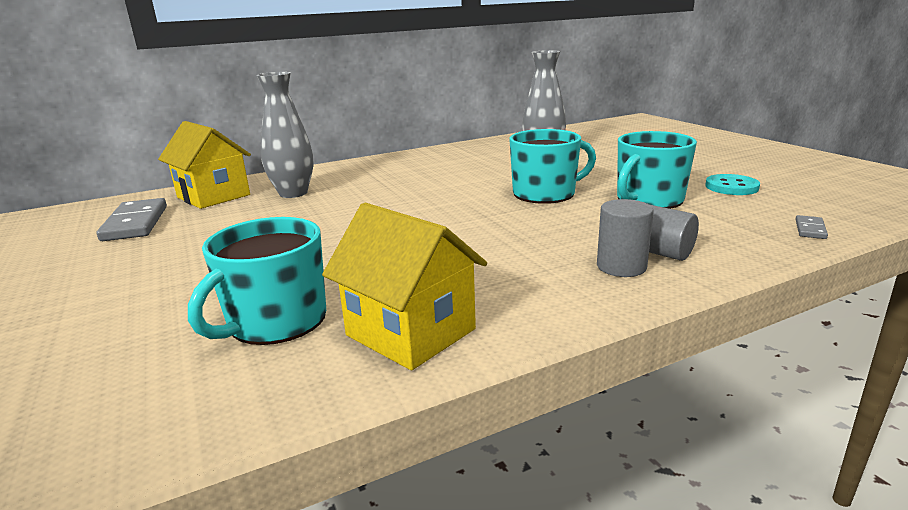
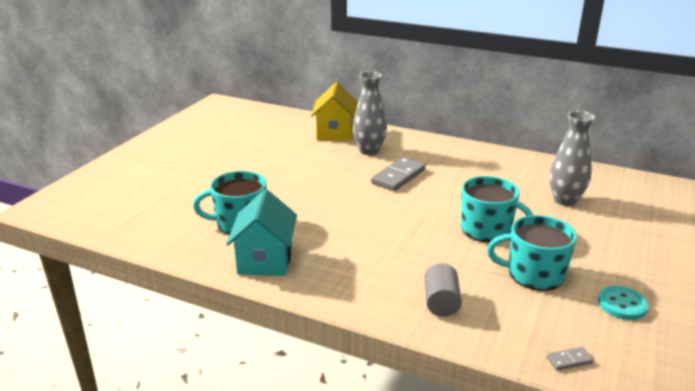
camera: 50 degrees right, 5 degrees up
grey domino [97,198,167,241] -> grey domino moved to [371,157,426,191]
yellow house [322,202,487,370] -> turquoise house [226,189,297,276]
grey cylinder [597,199,654,277] -> none

